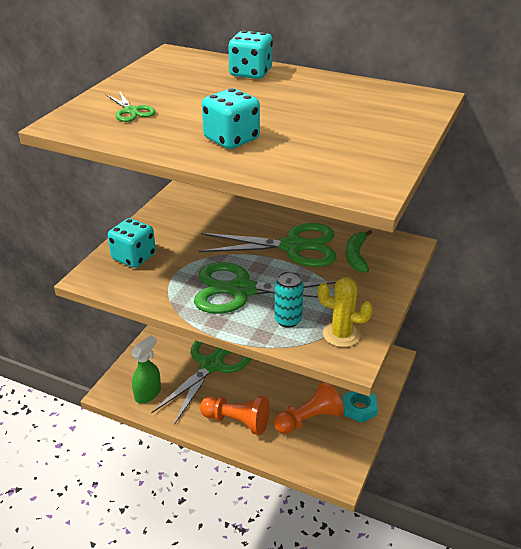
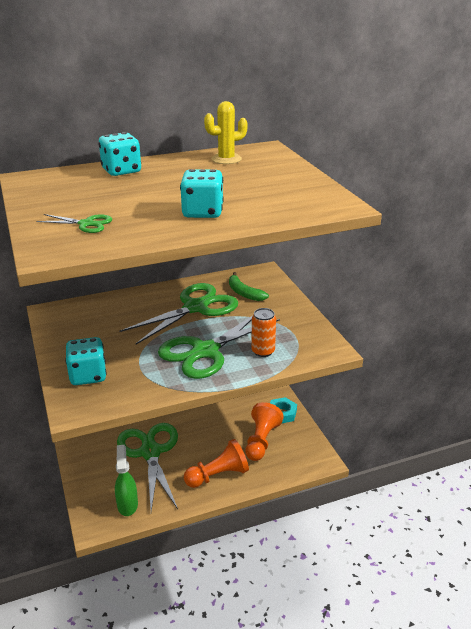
camera: 45 degrees left, 5 degrees down
turquoise can [274,271,304,327] -> orange can [251,308,276,357]
yellow cactus [318,277,373,347] -> yellow cactus moved to [204,101,248,164]

